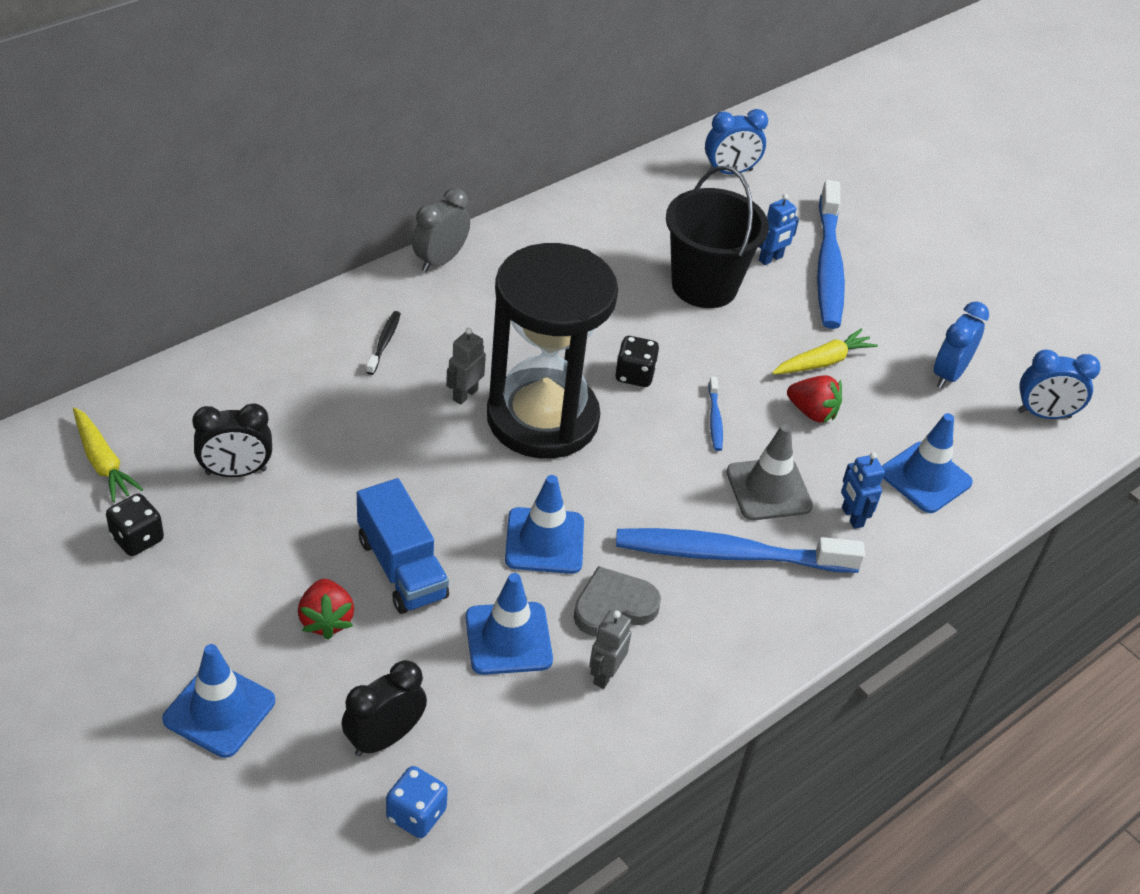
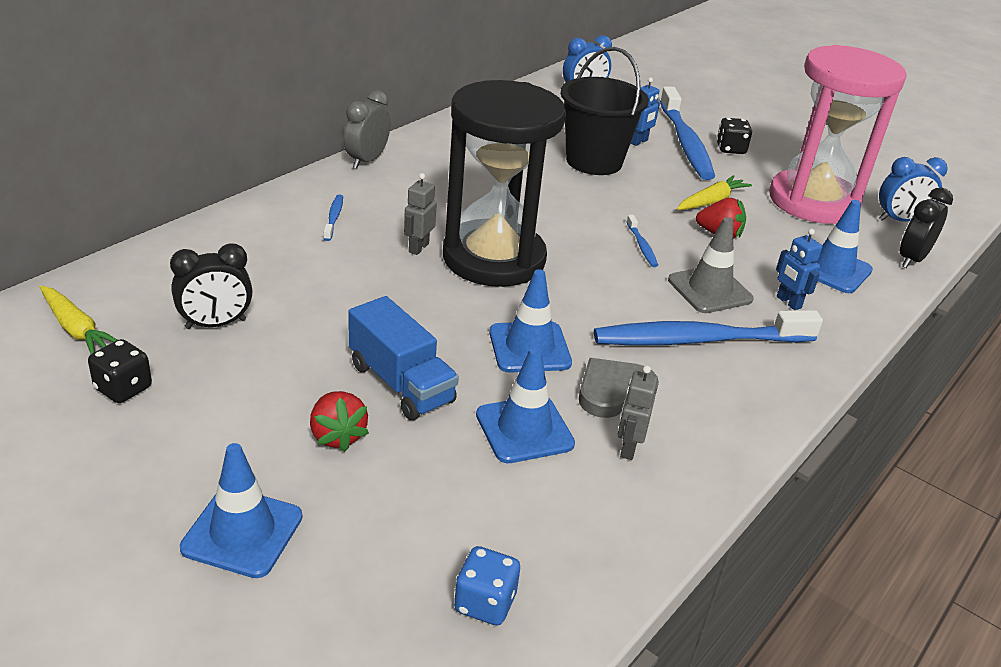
camera: 10 degrees left, 10 degrees down
black clock [341,660,427,756] -> black clock moved to [900,188,953,268]
black toothbrush [366,311,401,375] -> blue toothbrush [323,195,343,241]
black dice [615,336,659,387] -> black dice moved to [716,118,752,154]
blue clock [934,301,989,389] -> pink hourglass [769,45,907,224]

